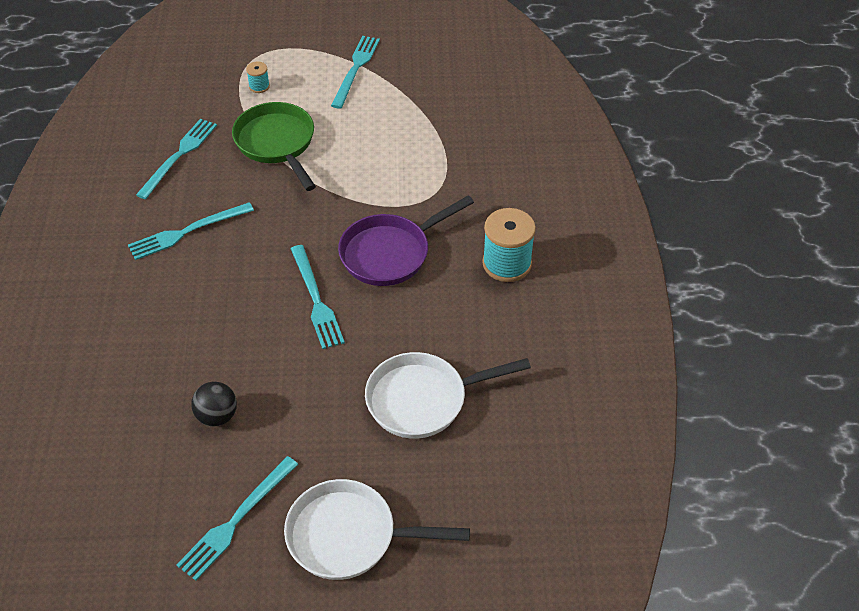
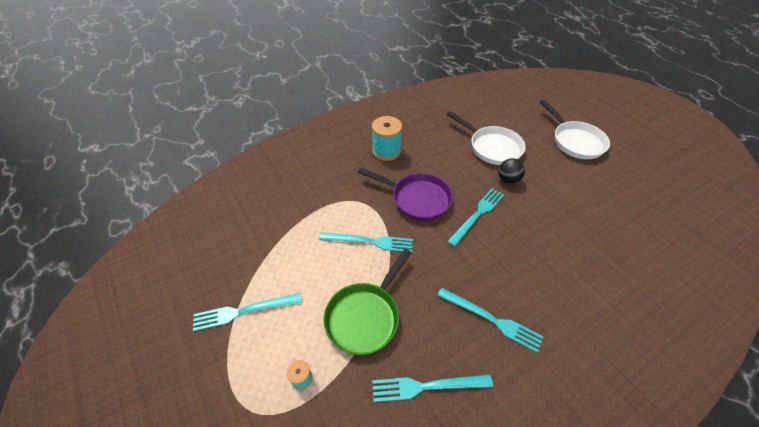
camera: 120 degrees left, 0 degrees up
turquoise fork [176,456,298,581] -> turquoise fork moved to [319,232,413,253]
black ball [191,382,237,426] -> black ball moved to [498,158,525,184]

